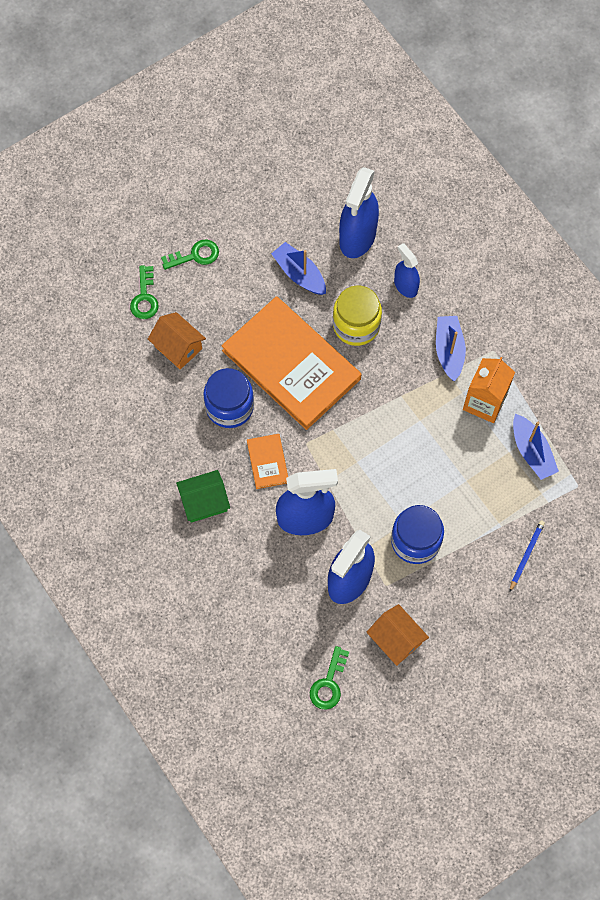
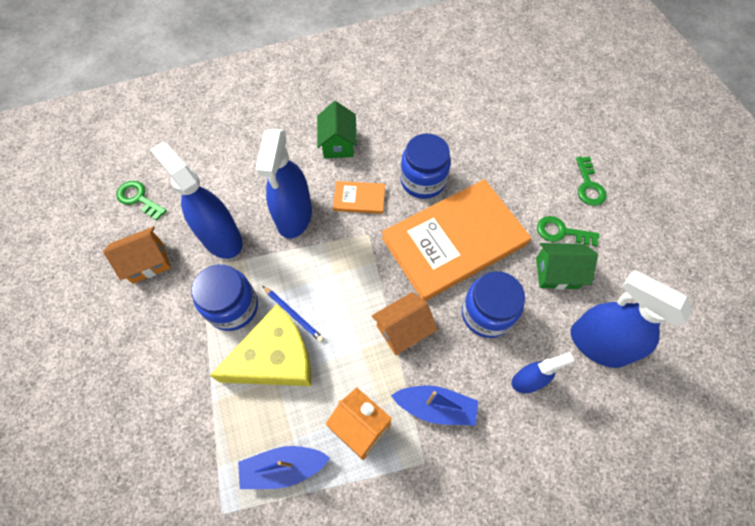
camera: 105 degrees right, 5 degrees down
green key [130,265,159,319] -> green key moved to [537,216,599,246]
orange house [148,312,206,369] -> orange house moved to [372,292,438,355]
blue boat [271,242,326,295] -> green house [536,243,598,289]
yellow jar [333,285,382,346] -> blue jar [462,271,525,338]
blue pencil [509,520,545,593] -> blue pencil moved to [262,286,324,342]
none -> yellow cheese [210,304,311,386]

